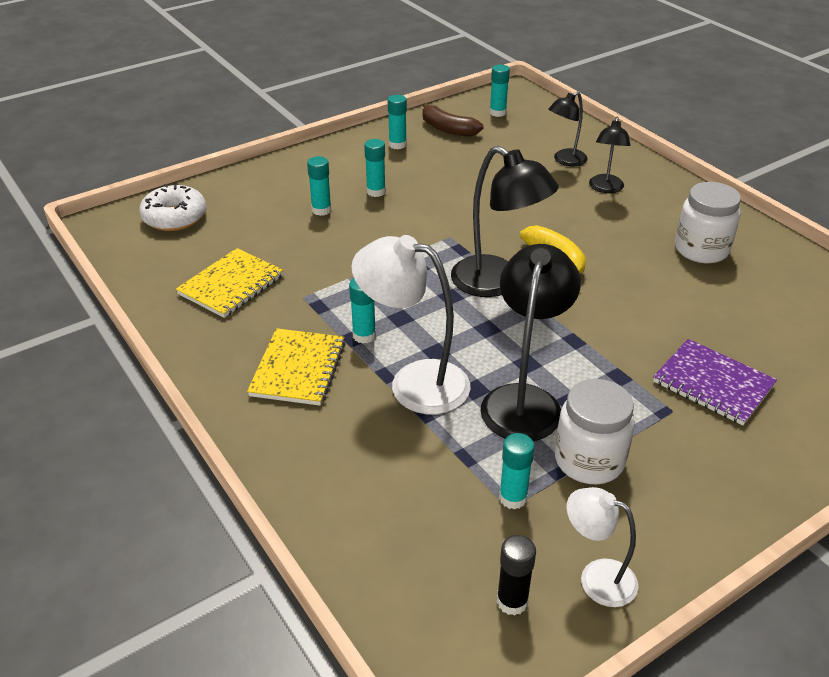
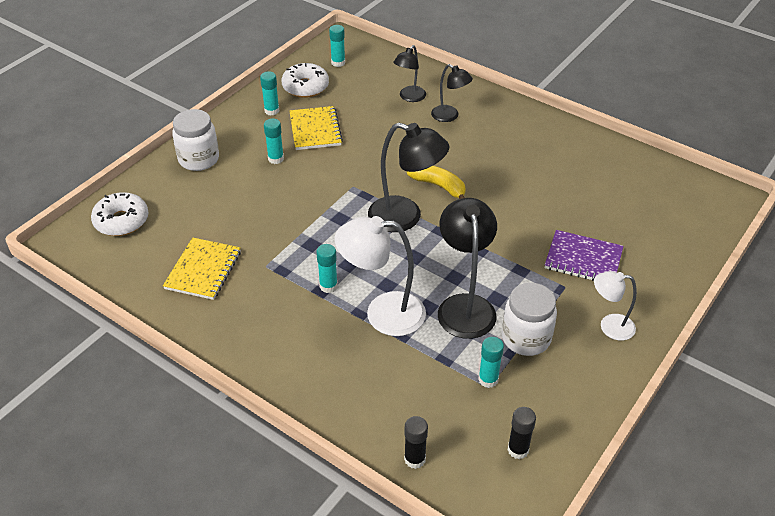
camera: 20 degrees left, 5 degrees up
yellow notebook [247,328,345,406] -> yellow notebook moved to [289,106,343,150]
turquoise glue stick [307,156,331,216] -> none
brown banana [422,103,484,137] -> white donut [281,63,329,98]
white lamp [566,487,638,607] -> white lamp moved to [594,271,637,341]
black lamp [589,117,631,193] -> black lamp turned 45 degrees counterclockwise [431,64,473,122]
white jar [675,182,741,263] -> white jar moved to [172,109,219,171]
none -> black glue stick [404,416,428,469]

